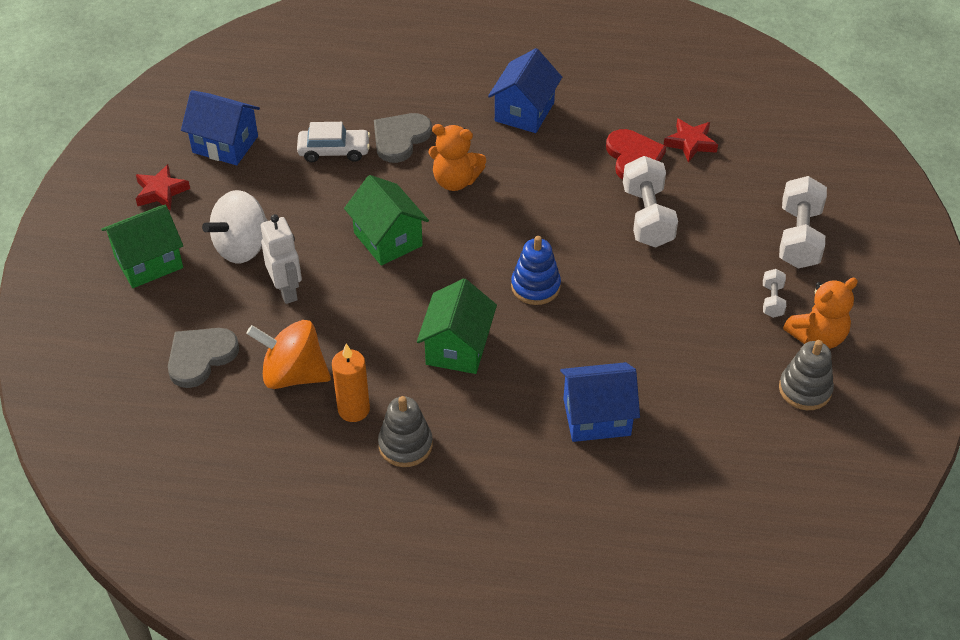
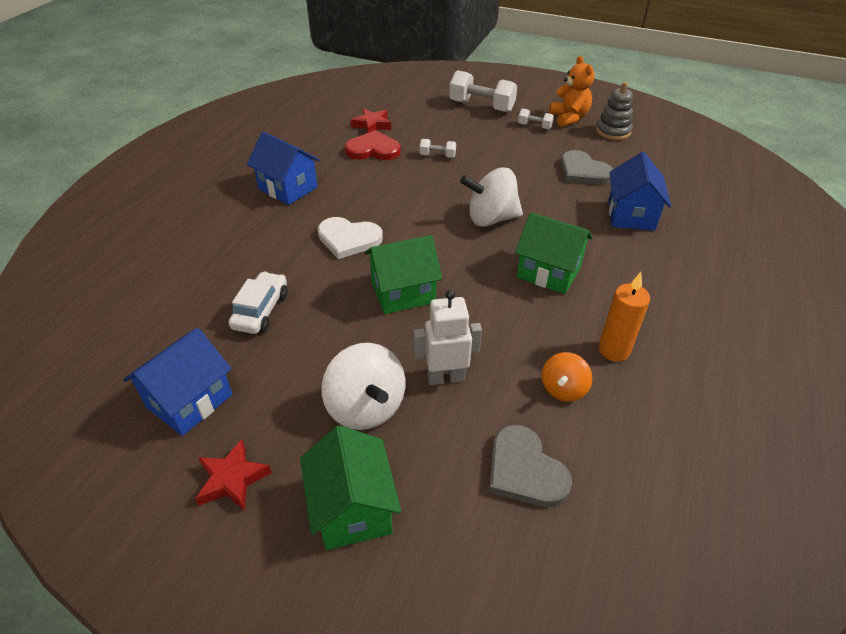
camera: 75 degrees left, 5 degrees down
orange spinning top [246,320,331,389] -> orange spinning top [542,352,592,402], size x0.59
grey heart [374,113,432,163] -> grey heart moved to [560,150,613,185]
grey stacking toy [378,396,433,467] -> none
orange teddy bear [428,124,486,191] -> white heart [318,217,383,259]
blue stacking toy [511,236,561,305] -> white spinning top [460,167,523,227]
white dumbbell [623,156,678,248] -> white dumbbell [420,139,456,158], size x0.50

